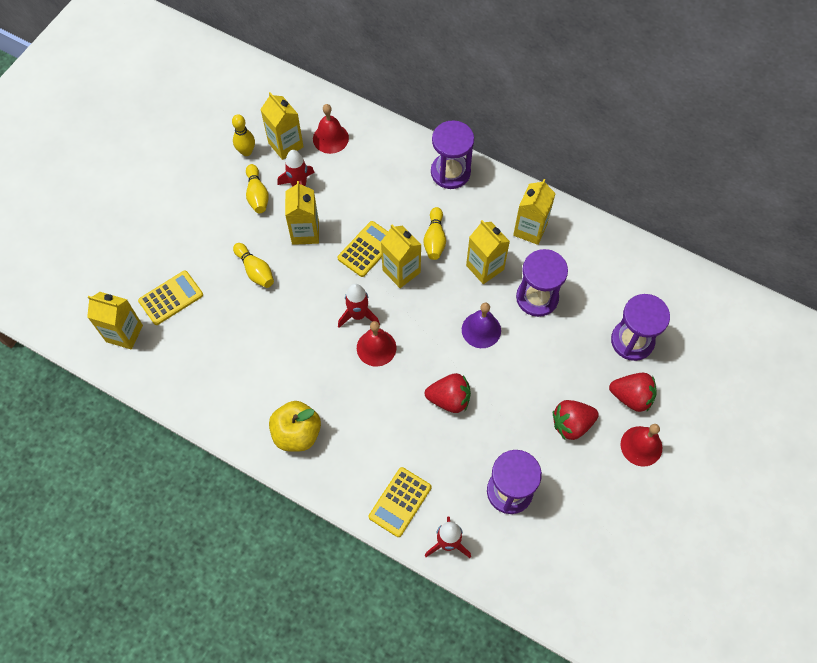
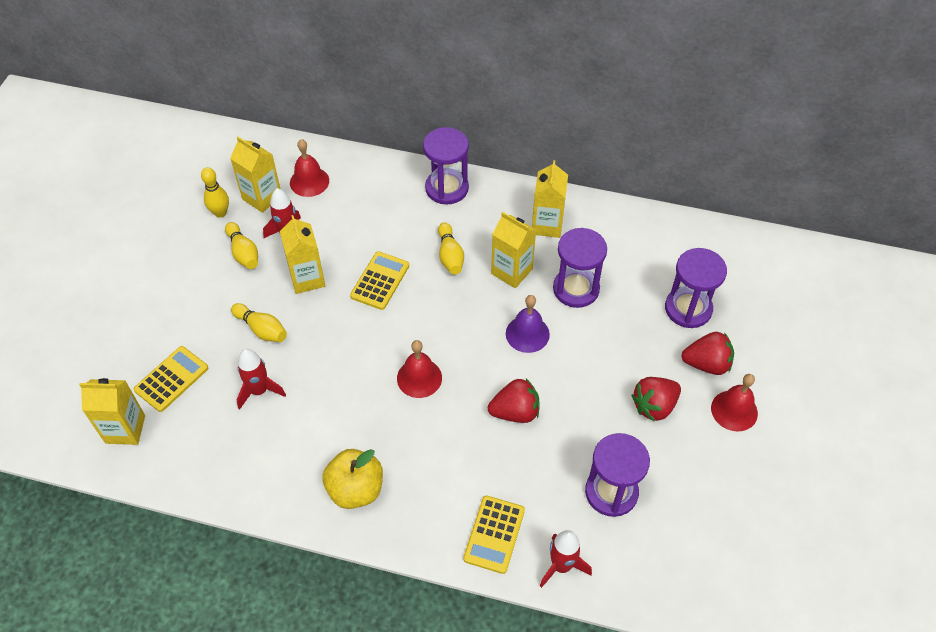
camera: 15 degrees left, 10 degrees down
red rocket [338,284,380,328] -> red rocket moved to [237,349,286,410]
yellow carton [381,225,421,288] -> none

